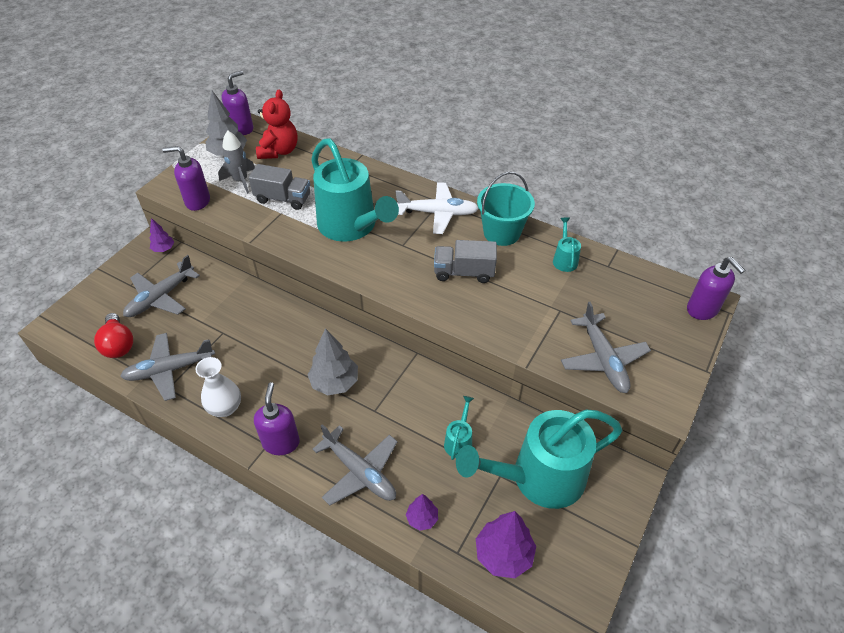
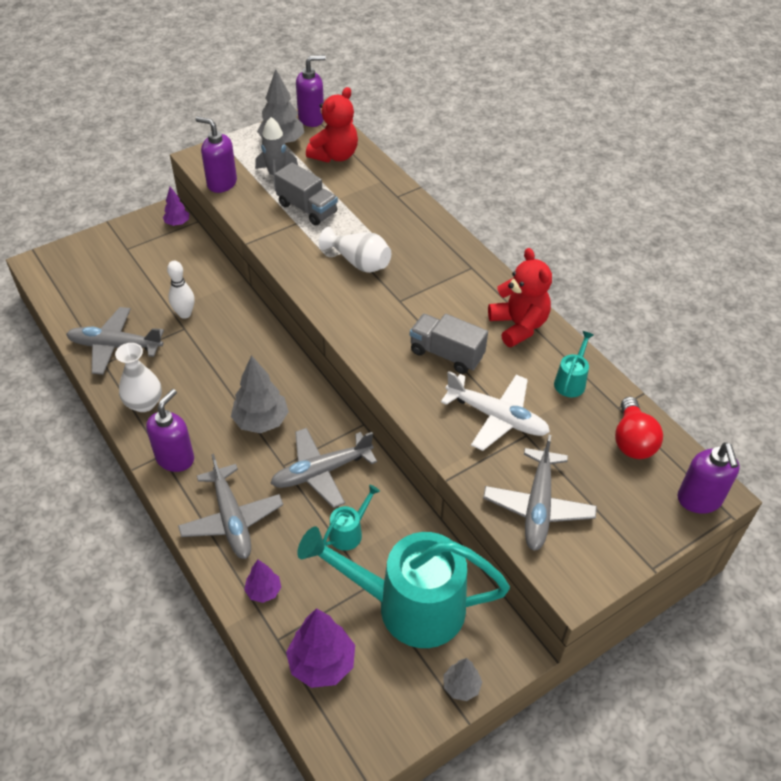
camera: 25 degrees right, 0 degrees up
red light bulb [94,313,133,358] -> red light bulb moved to [615,397,663,459]
grey plane [123,255,200,317] -> grey plane moved to [270,428,377,508]
turquoise watering can [311,138,399,242] -> white vase [319,227,391,273]
white plane [395,182,479,234] -> white plane moved to [441,371,550,451]
turquoise bucket [477,172,535,246] -> red teddy bear [488,248,552,347]
none -> white bowling pin [167,261,195,319]
none -> grey tree [443,658,482,701]

